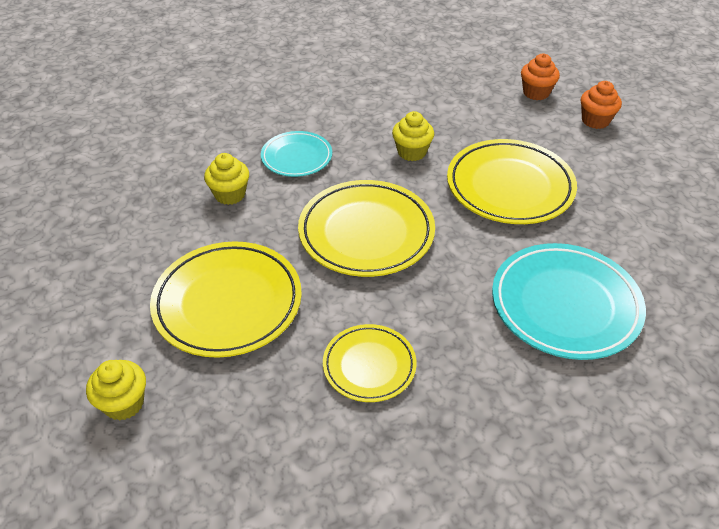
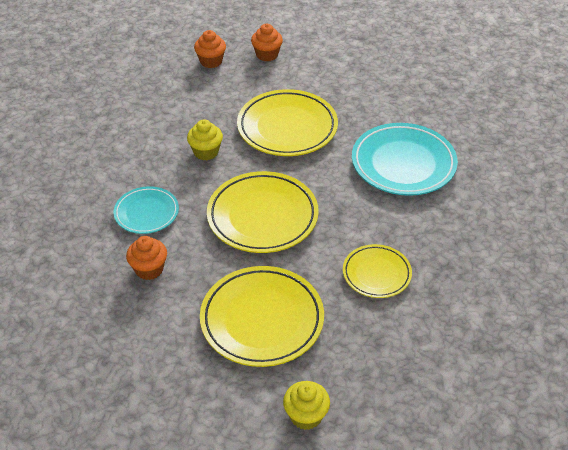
camera: 55 degrees left, 0 degrees up
yellow cupcake [204,153,249,205] -> orange cupcake [126,236,167,280]

